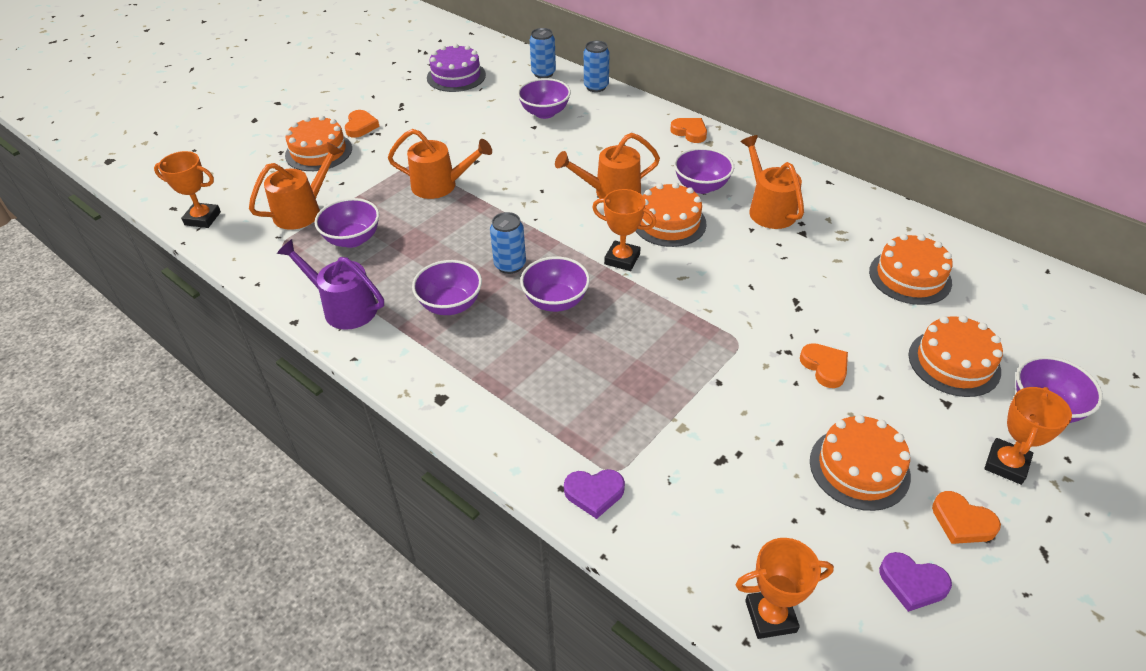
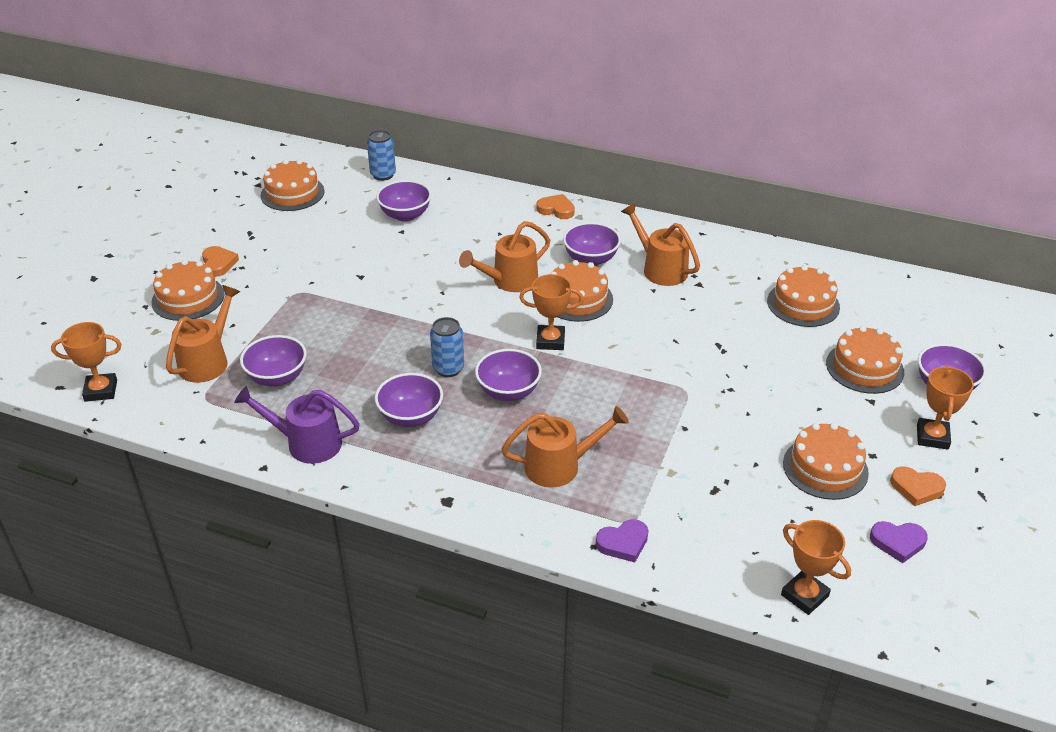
camera: 20 degrees left, 5 degrees down
orange watering can [388,129,492,199] -> orange watering can moved to [501,406,629,488]
purple cake [427,44,486,92] -> orange cake [261,159,325,211]
blue can [584,41,609,92] -> none
orange trophy [735,538,834,639] -> orange trophy turned 75 degrees clockwise [781,520,851,615]
orange heart [800,343,848,388] -> none

